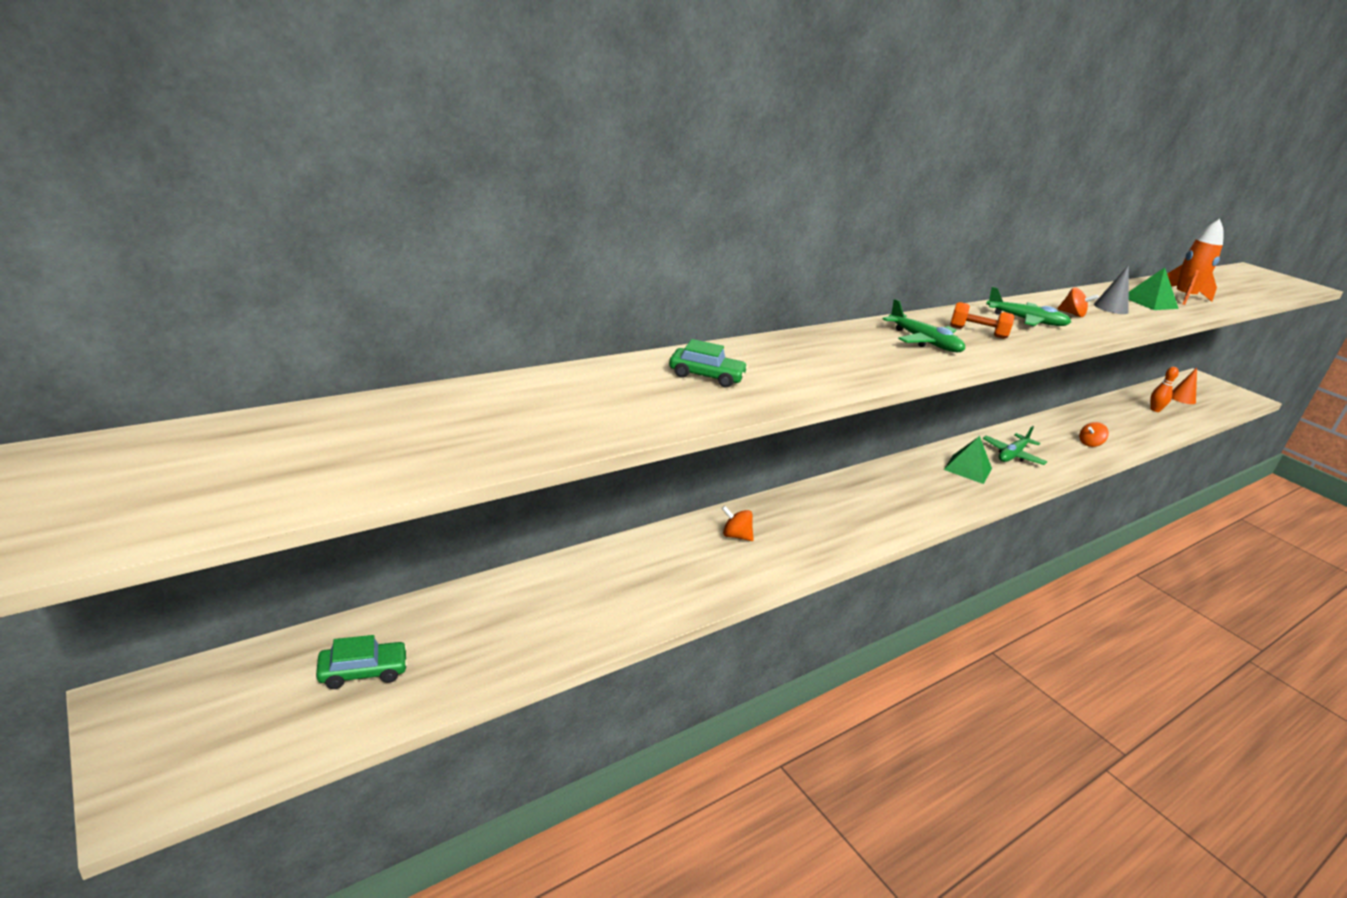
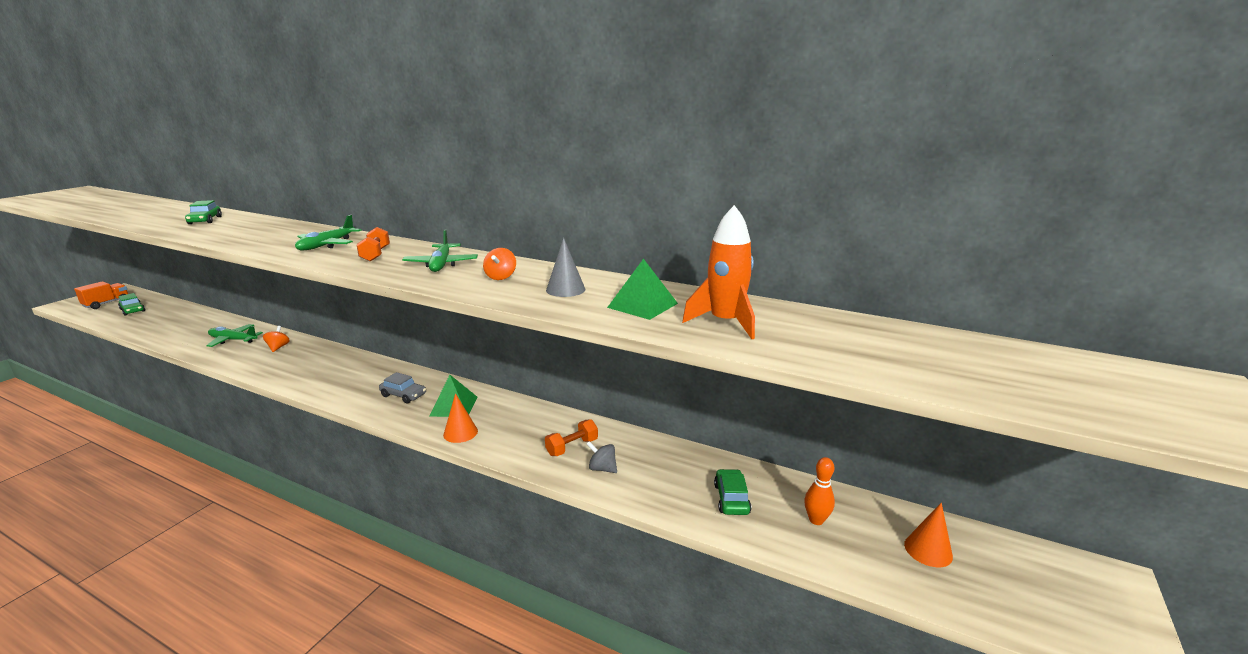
camera: 65 degrees right, 5 degrees down
green plane [982,426,1047,465] -> green plane moved to [206,324,263,347]
orange spinning top [1079,422,1109,447] -> grey spinning top [587,441,617,473]
none -> orange truck [74,281,128,309]
none -> grey car [379,372,426,403]
none -> orange cone [443,393,478,443]
none -> orange dumbbell [545,419,598,456]
none -> green car [714,469,751,515]

